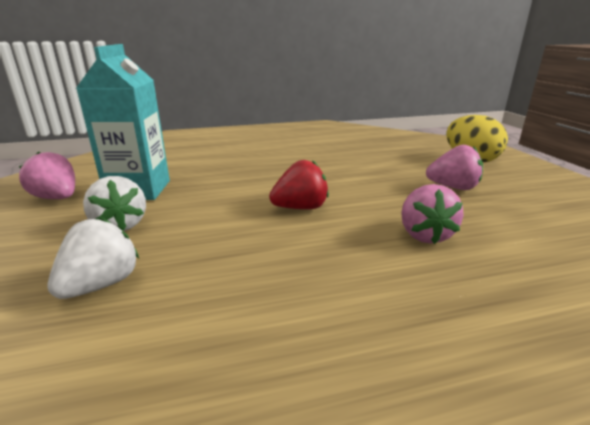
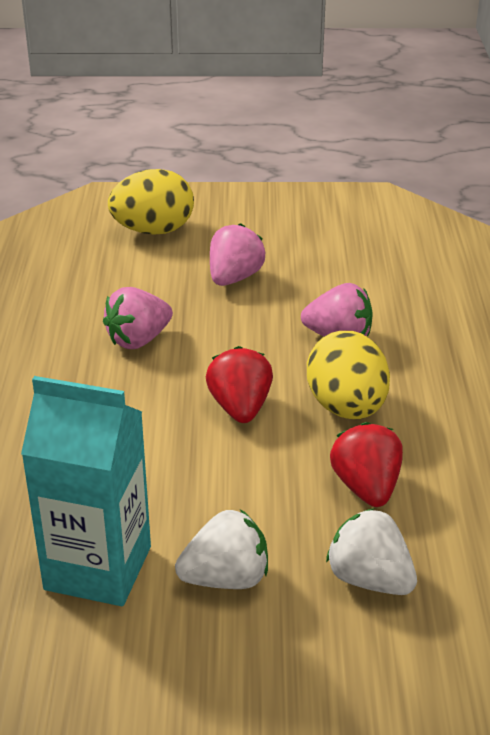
camera: 75 degrees left, 10 degrees up
pink strawberry [19,152,75,199] -> pink strawberry moved to [103,287,173,349]
none -> yellow egg [307,331,390,419]
none -> red strawberry [330,422,403,507]

